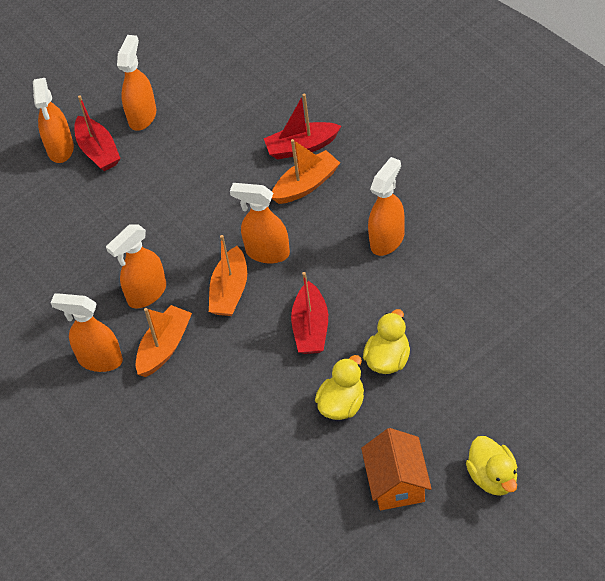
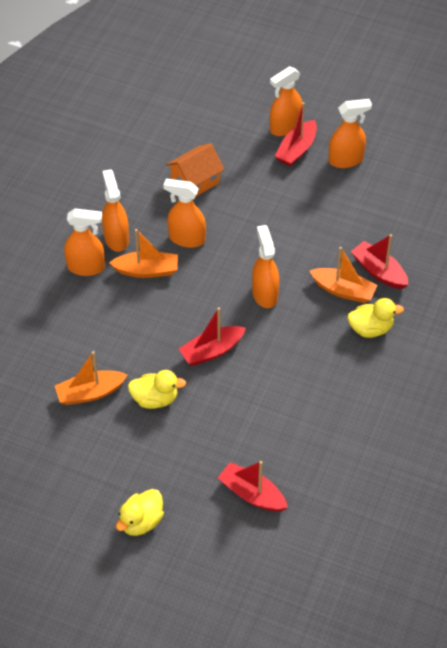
camera: 55 degrees right, 0 degrees up
orange boat [209,235,247,316] -> orange boat moved to [55,351,127,405]
orange house [361,428,432,510] -> orange house moved to [166,143,224,196]
yellow duck [363,309,410,374] -> yellow duck moved to [347,298,404,338]
orange spray bottle [368,157,405,256] -> orange spray bottle moved to [64,208,105,276]
none -> red boat [218,461,288,512]

